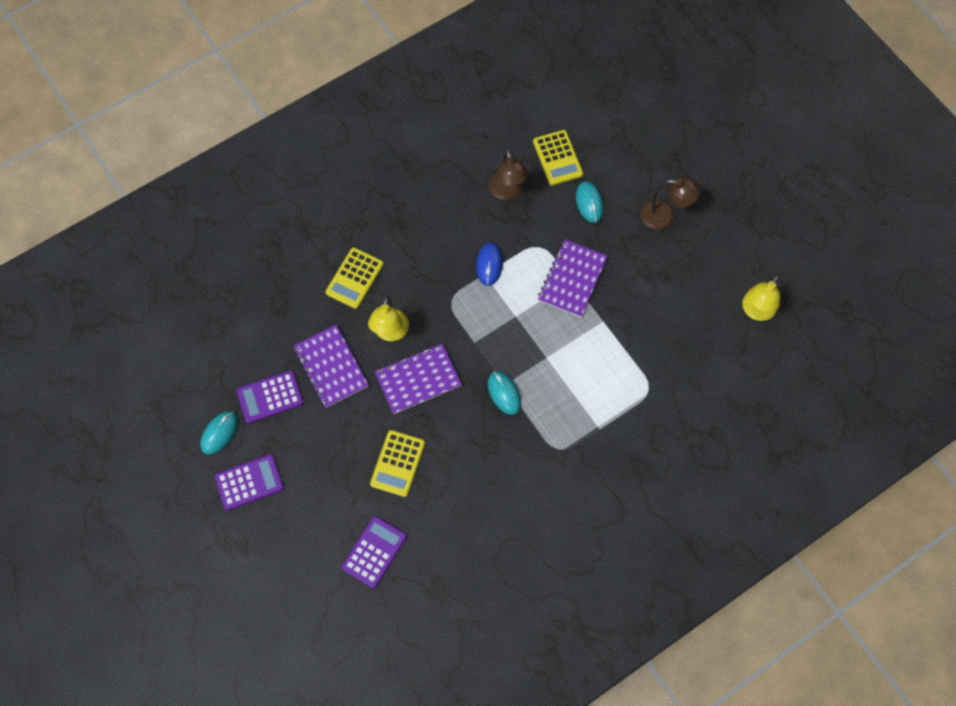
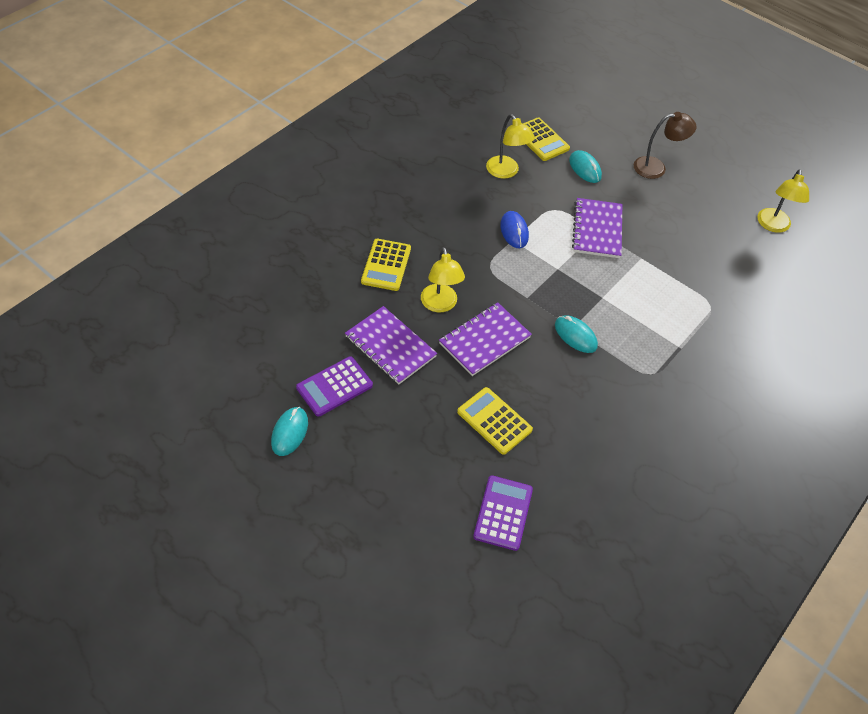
camera: 20 degrees left, 15 degrees down
purple calculator [215,454,284,511] -> none
yellow calculator [370,430,425,497] -> yellow calculator turned 135 degrees clockwise [457,387,533,455]
brown lamp [489,150,528,200] -> yellow lamp [486,114,535,179]

